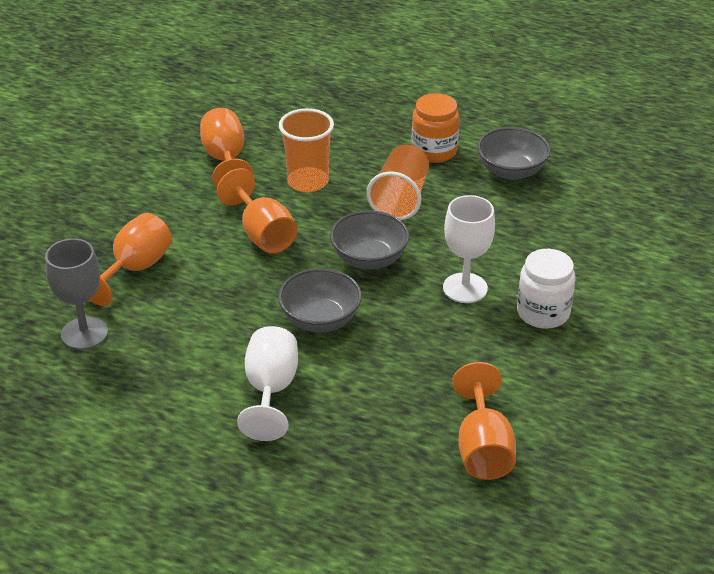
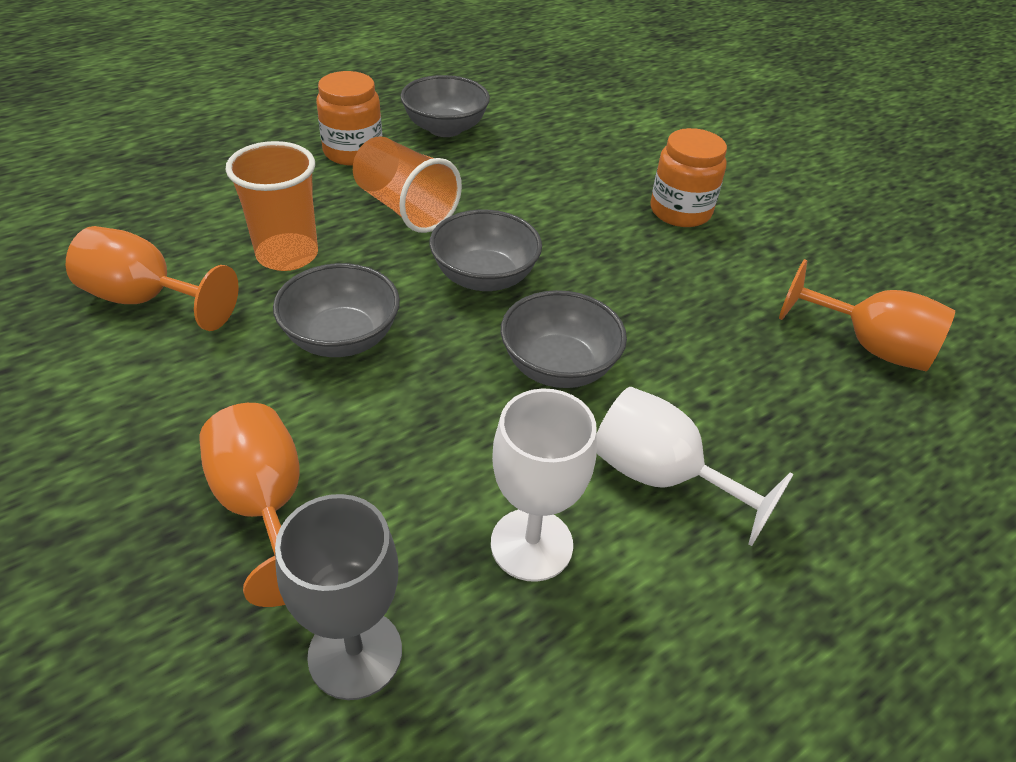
camera: 60 degrees left, 5 degrees up
orange goblet [217,168,298,254] -> grey bowl [273,263,400,357]
white goblet [443,195,495,303] -> white goblet moved to [491,388,597,582]
white jar [517,249,575,329] -> orange jar [650,128,727,227]

